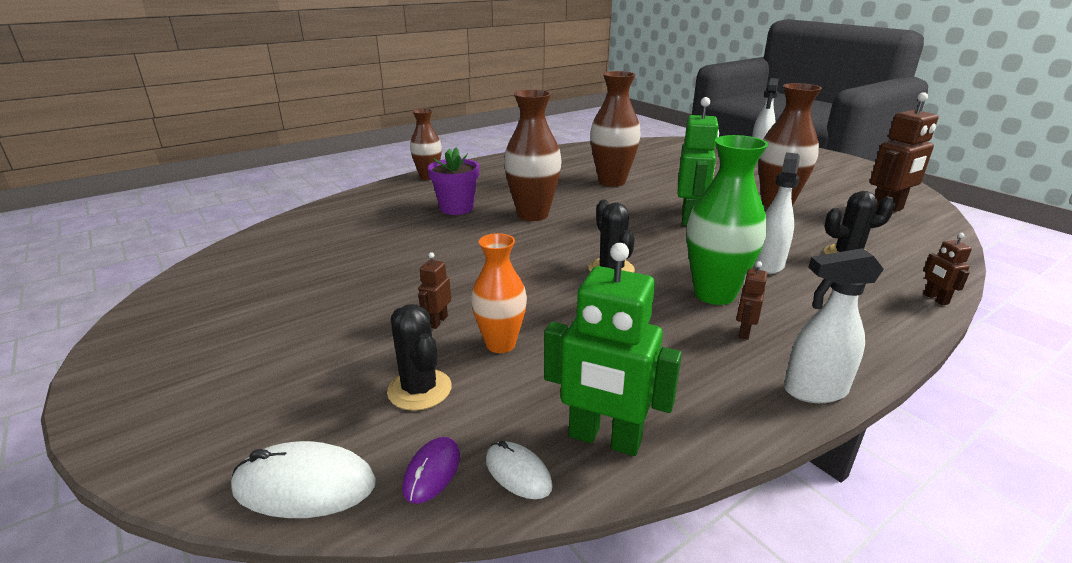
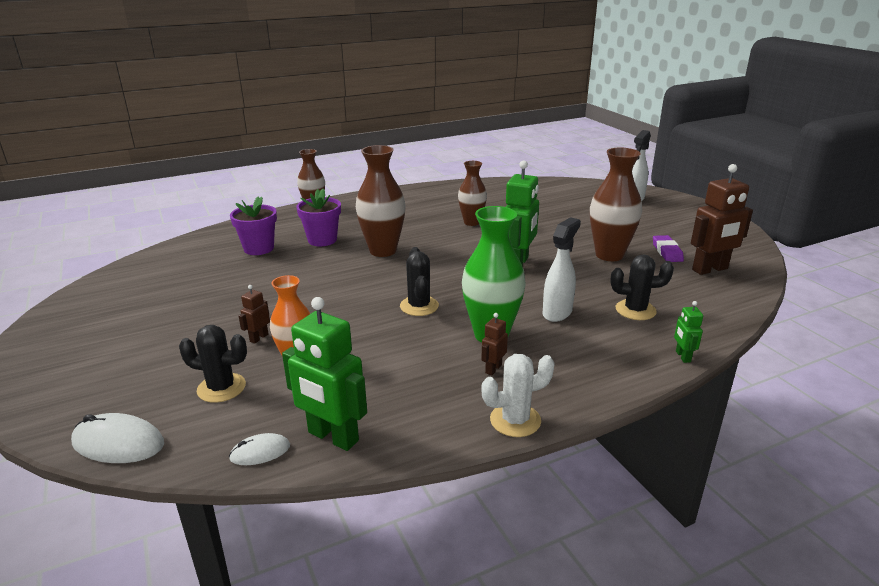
camera: 10 degrees right, 0 degrees up
black cactus [387,304,452,411] -> black cactus turned 60 degrees counterclockwise [179,325,247,403]
purple mouse [402,437,460,504] -> none
white mouse [486,441,553,499] -> white mouse turned 75 degrees counterclockwise [229,433,290,465]
brown vase [590,71,641,187] -> brown vase [458,161,487,226], size x0.65
white spray bottle [784,248,884,403] -> white cactus [481,354,555,437]
brown robot [923,233,972,305] -> green robot [674,301,703,363]
none -> purple flower pot [230,197,277,255]
none -> purple eraser [653,235,684,262]

